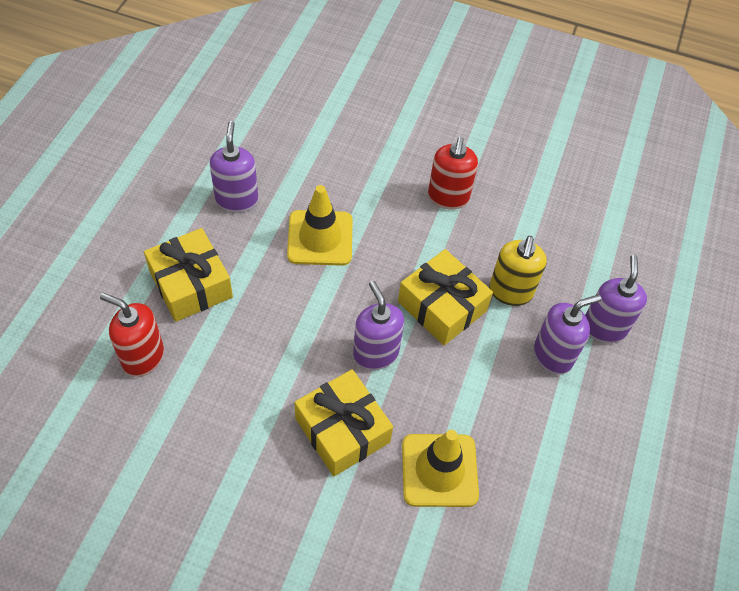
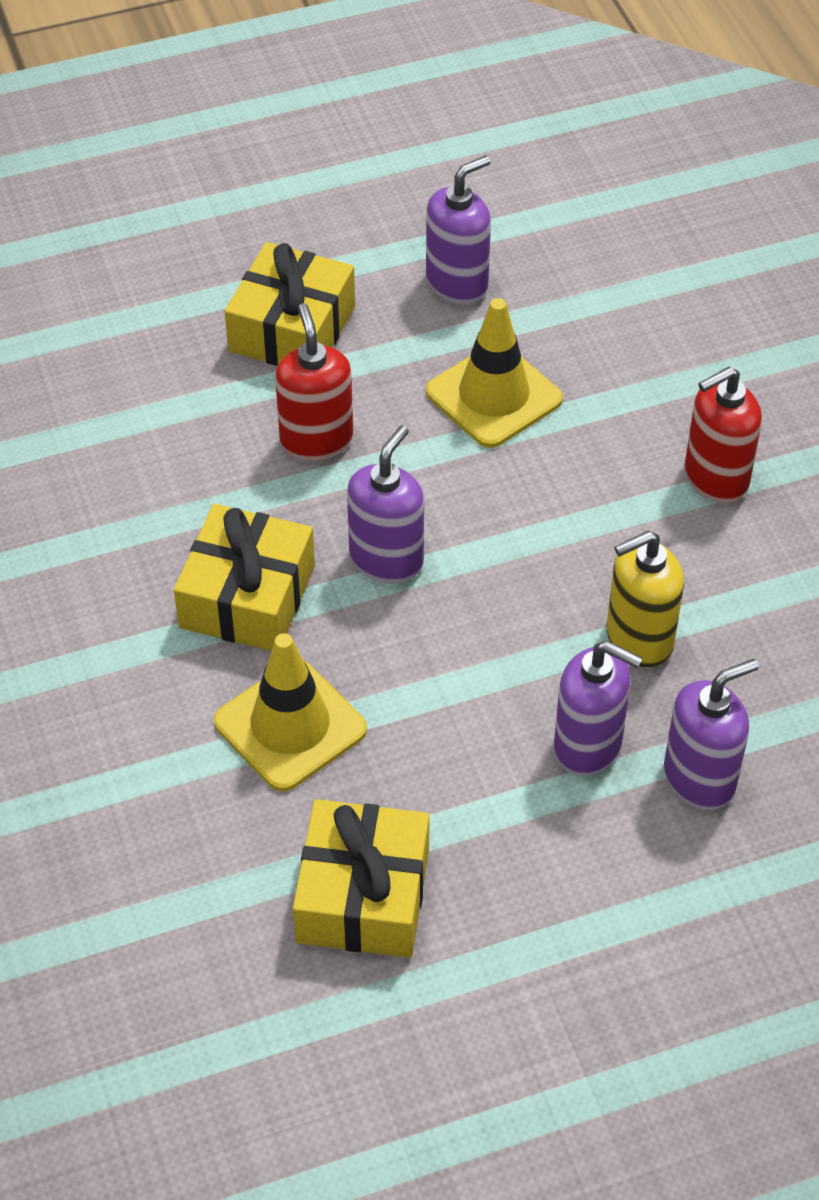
camera: 55 degrees right, 5 degrees down
red soap dispenser [100,293,164,377] -> red soap dispenser moved to [275,303,353,461]
yellow gift [398,249,493,346] -> yellow gift moved to [293,799,430,958]

